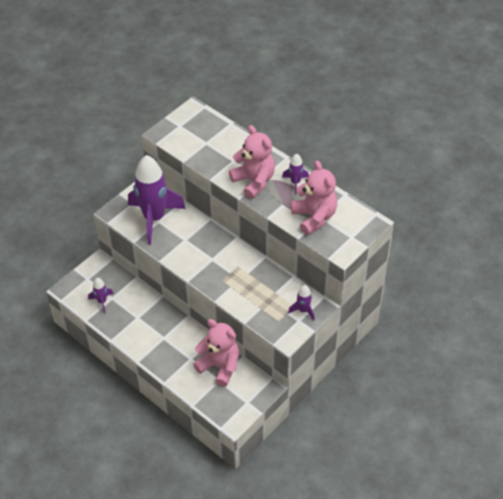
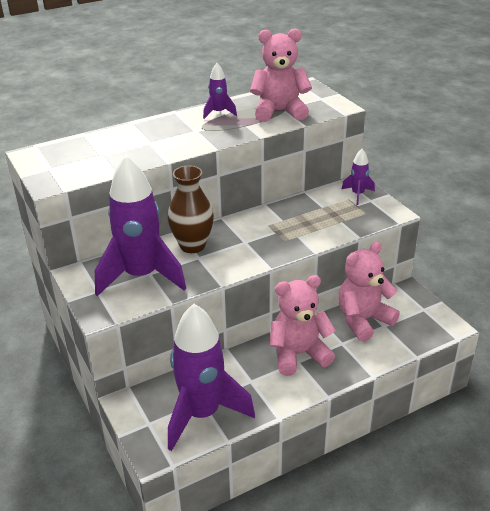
camera: 70 degrees left, 15 degrees down
purple rocket [88,278,114,313] -> purple rocket [168,304,255,451], size x2.28
pink teddy bear [229,125,275,199] -> pink teddy bear moved to [270,275,336,376]
none -> brown vase [168,166,214,253]

